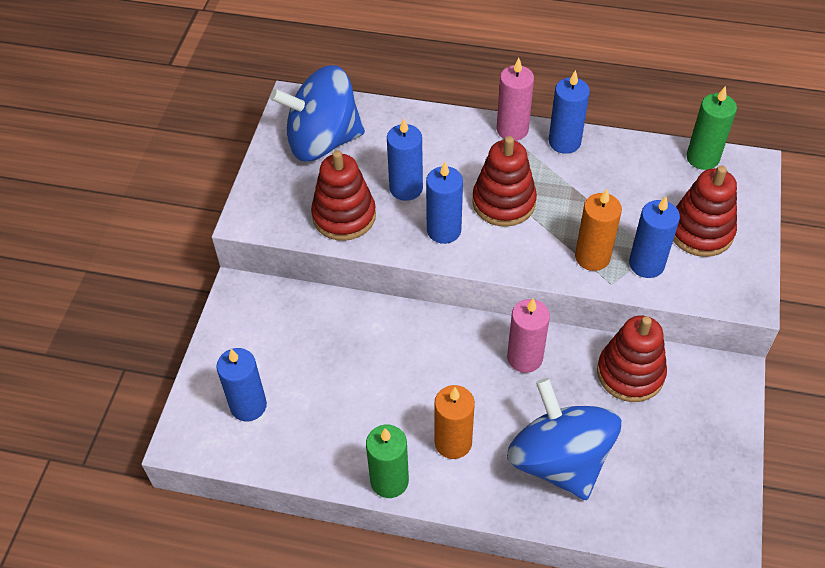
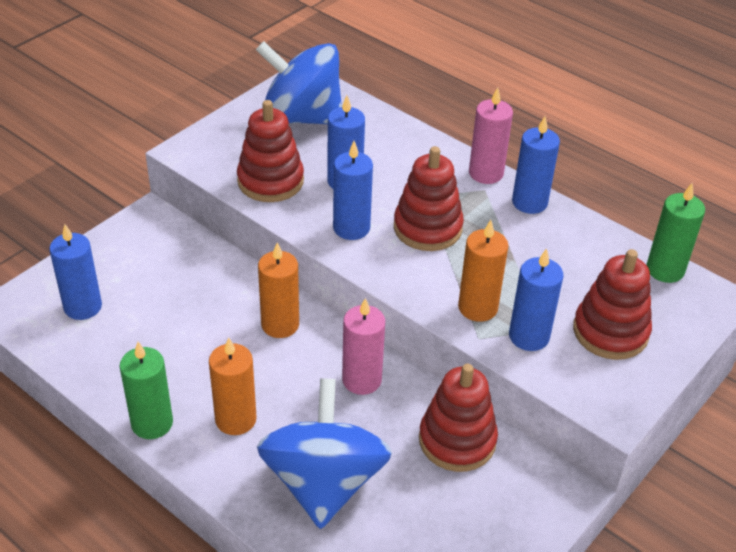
camera: 25 degrees right, 10 degrees down
none -> orange candle [258,242,299,338]

